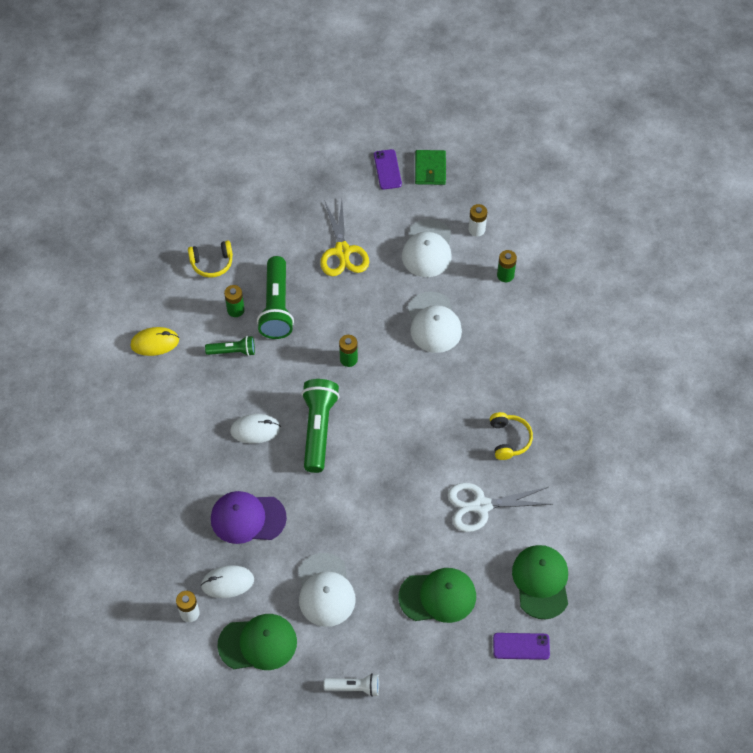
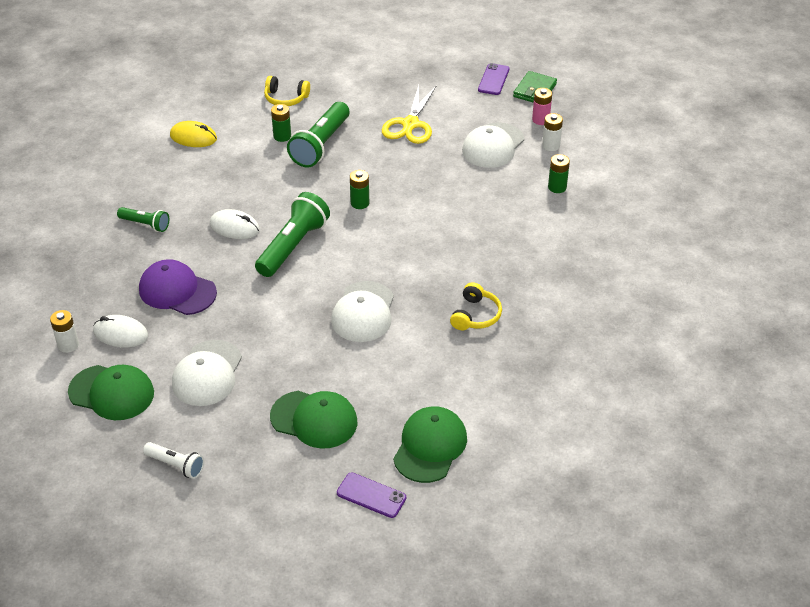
camera: 25 degrees right, 15 degrees down
green flashlight [205,336,255,356] -> green flashlight moved to [117,207,169,232]
white cap [407,292,462,353] -> white cap moved to [331,281,394,342]
white scissors [448,483,553,532] -> none
none -> pink battery [532,88,552,125]

